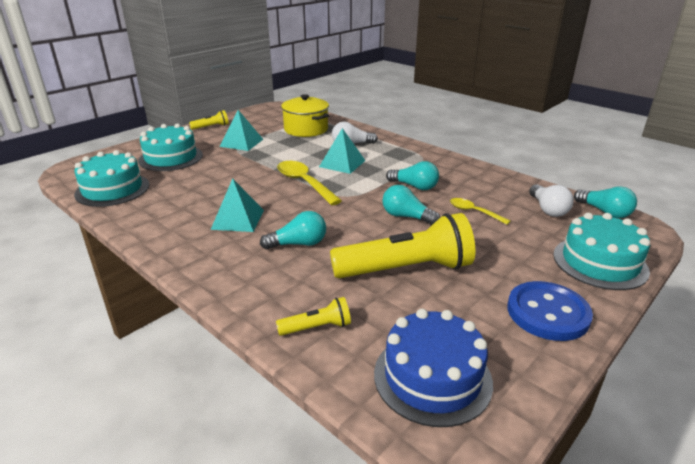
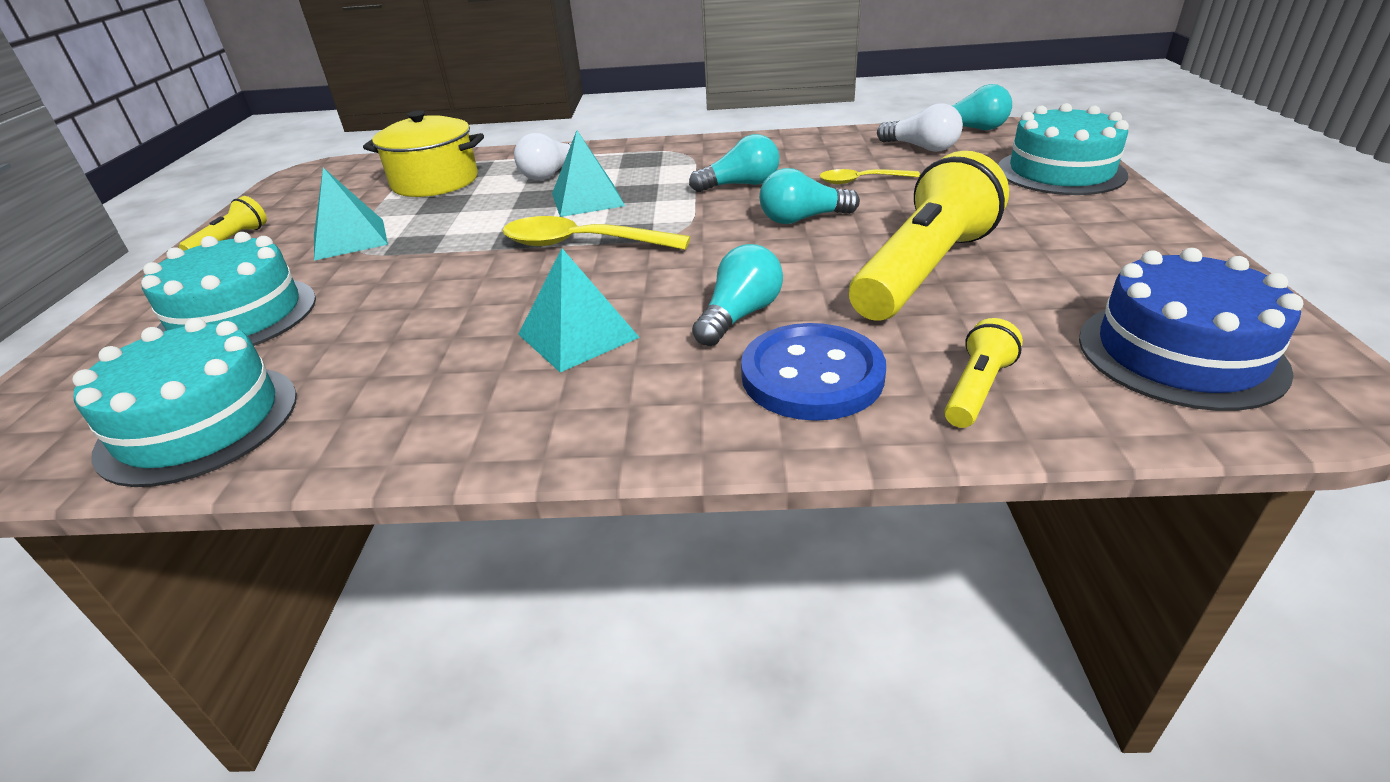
camera: 40 degrees left, 5 degrees up
blue button [508,281,593,341] -> blue button moved to [741,323,886,421]

